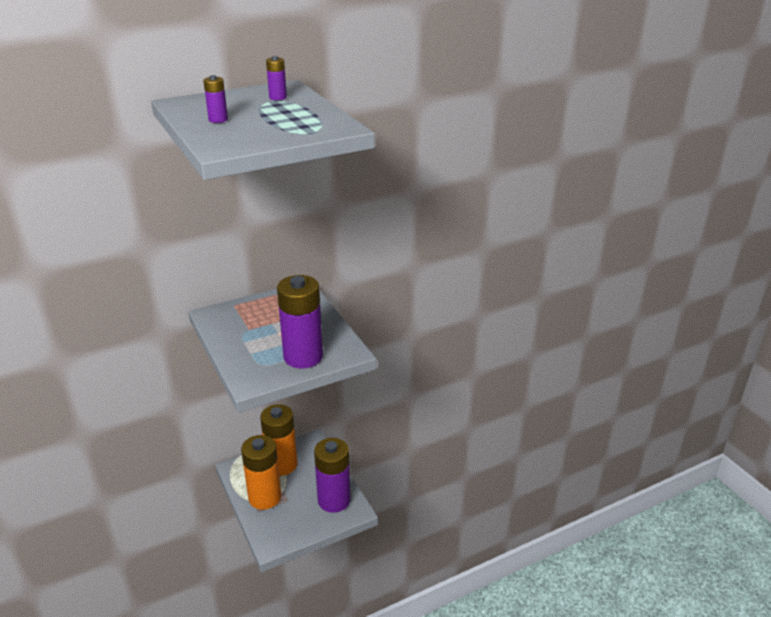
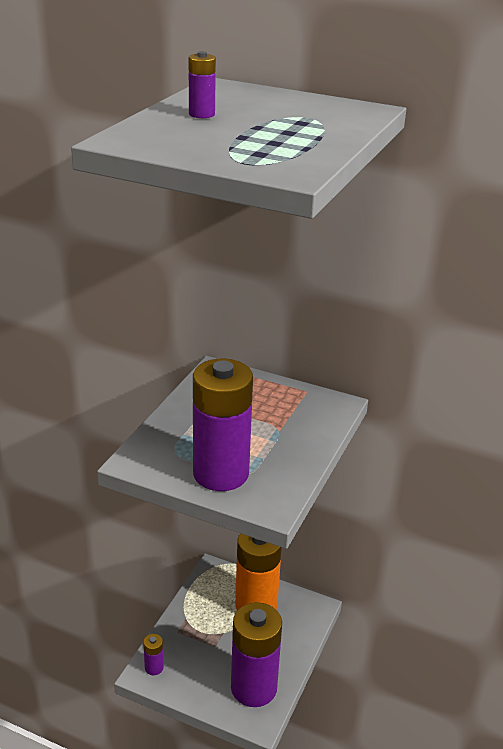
camera: 50 degrees right, 0 degrees up
orange battery [241,435,281,510] -> none
purple battery [266,56,287,100] -> purple battery moved to [143,634,164,675]

